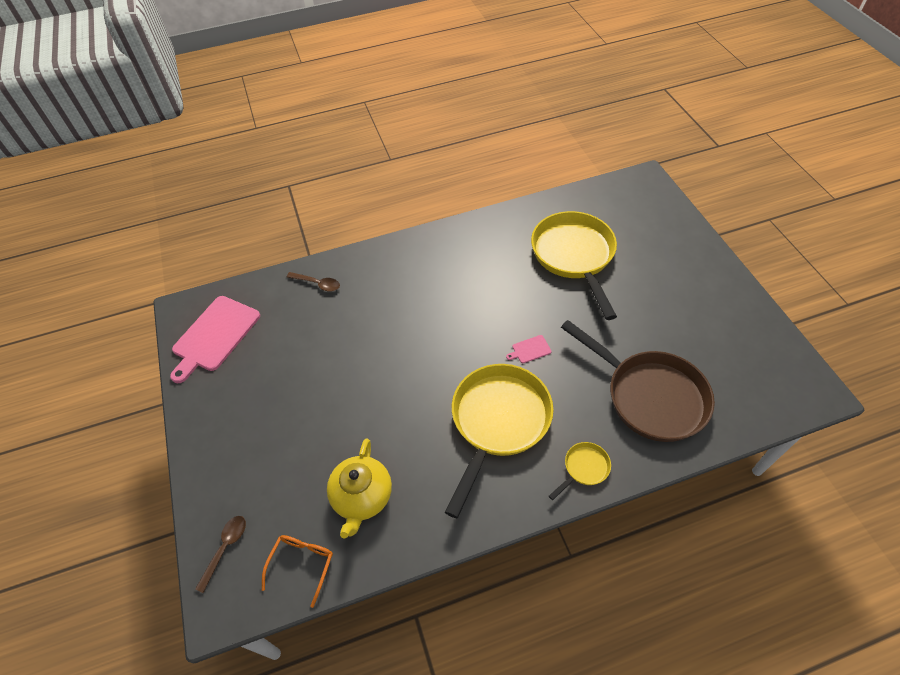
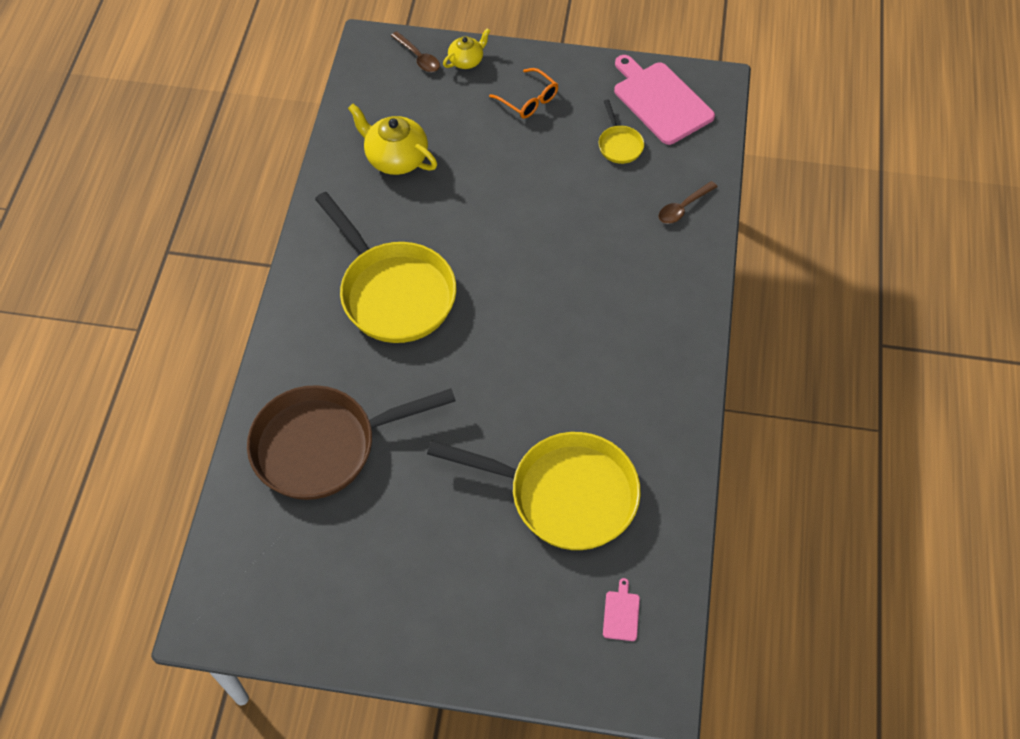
camera: 115 degrees right, 5 degrees up
orange glasses [262,535,333,608] -> orange glasses moved to [489,68,558,119]
pink cutting board [506,335,552,363] -> pink cutting board moved to [603,578,640,641]
yellow pan [549,442,611,500] -> yellow pan moved to [599,100,644,164]
none -> yellow teapot [443,28,490,69]

